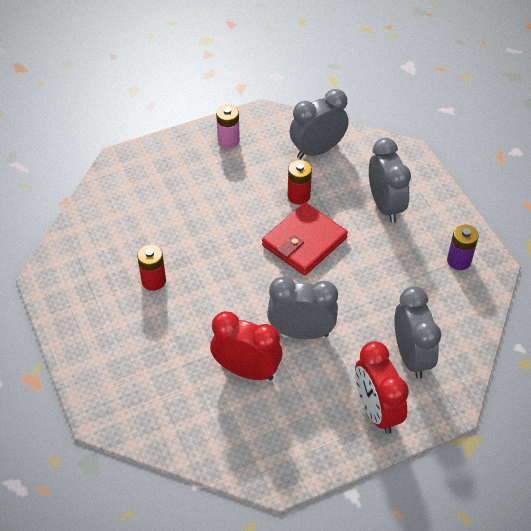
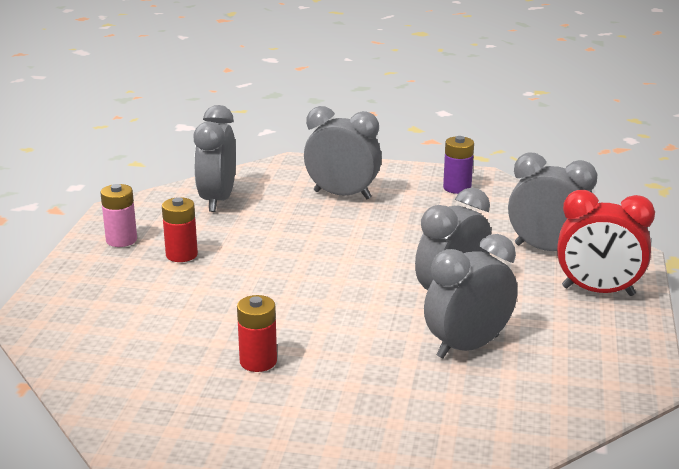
camera: 55 degrees left, 25 degrees down
red clock [210,311,283,380] -> grey clock [424,234,518,359]
red wallet [262,203,348,275] -> none
red battery [288,160,312,205] -> red battery moved to [162,197,198,262]

